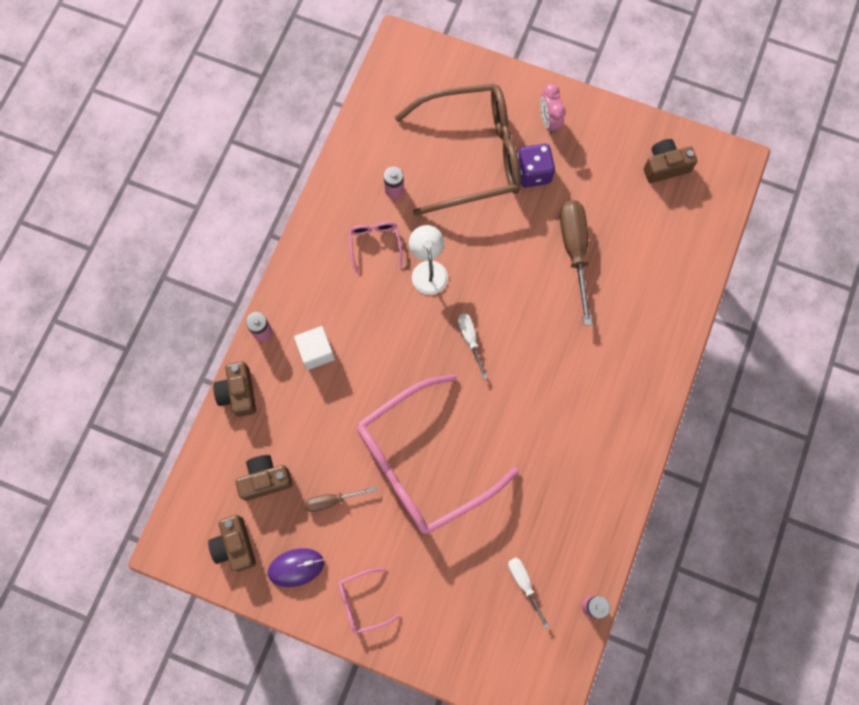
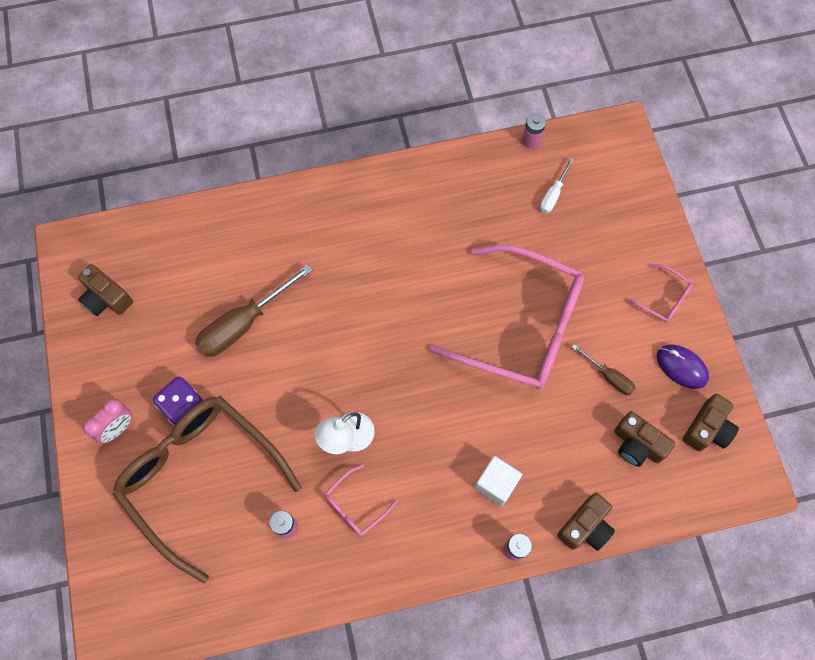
camera: 125 degrees left, 5 degrees down
white screwdriver [458,313,487,380] -> none

